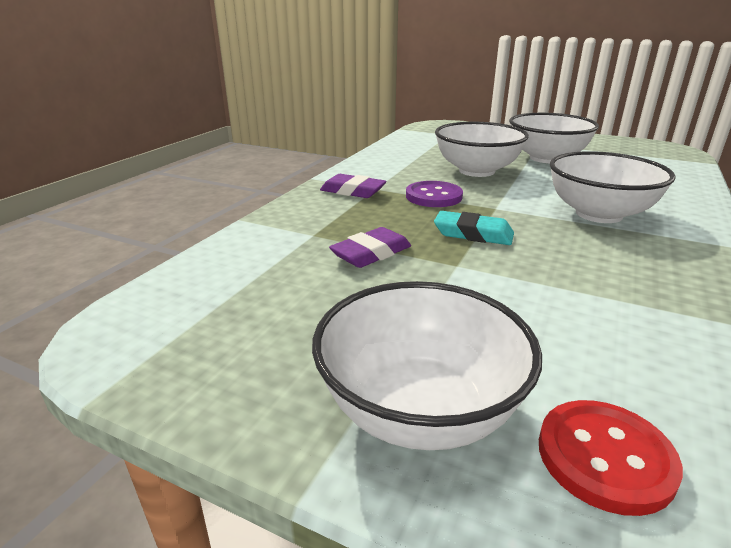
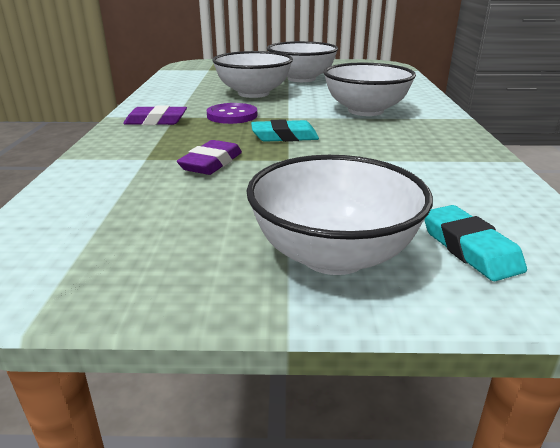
camera: 25 degrees left, 0 degrees up
red button [539,400,683,516] -> turquoise eraser [424,205,527,281]

